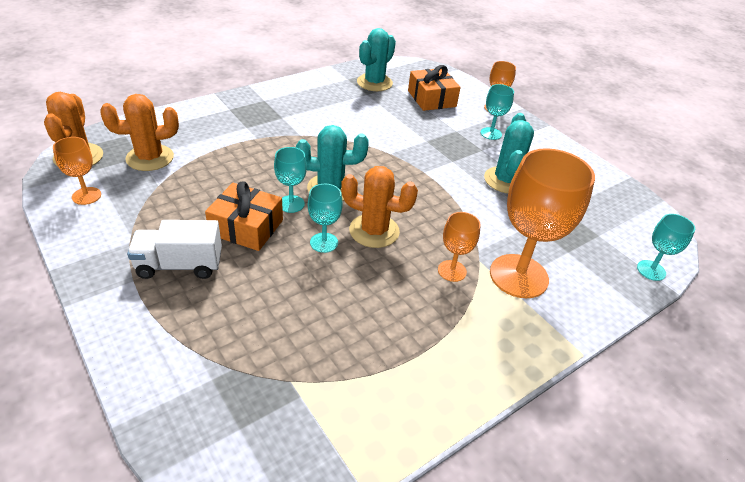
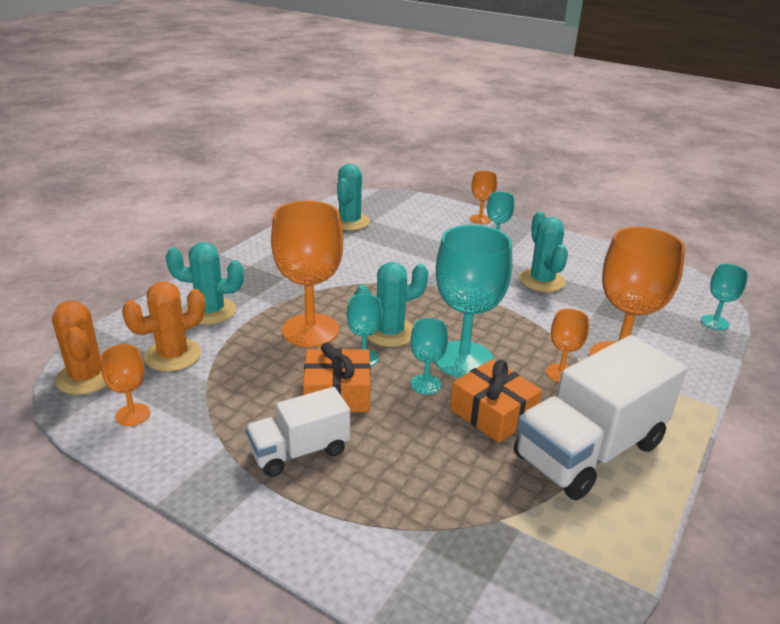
camera: 20 degrees left, 10 degrees down
orange cactus [341,166,418,248] -> turquoise goblet [435,225,512,377]
orange gift [408,65,461,111] -> orange gift moved to [450,359,542,443]
none -> turquoise cactus [166,242,244,325]
none -> orange goblet [271,201,343,347]
none -> white truck [514,335,687,500]

